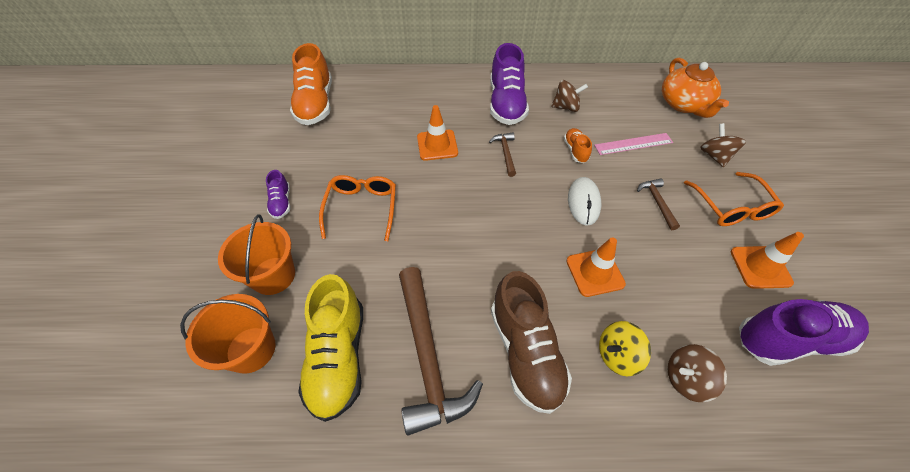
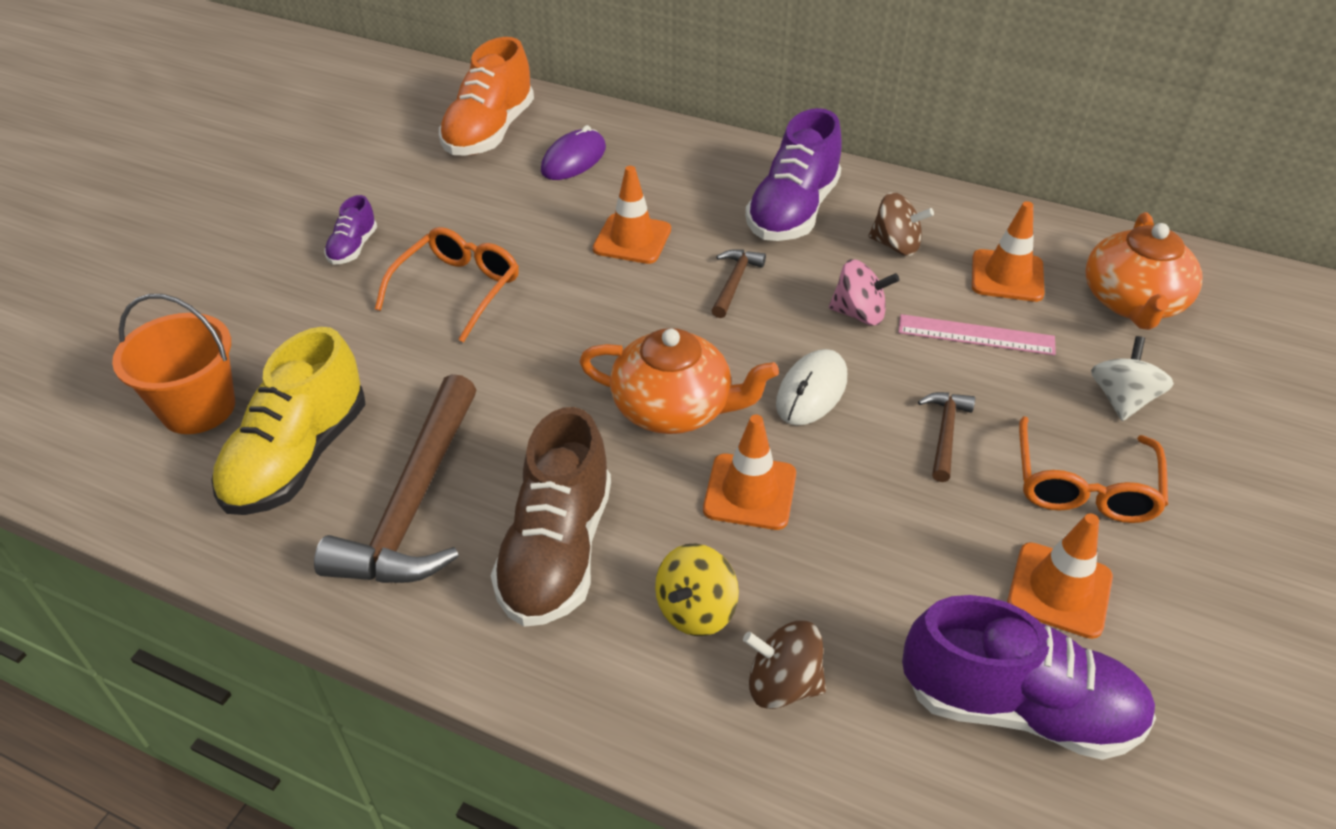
camera: 25 degrees right, 10 degrees down
orange bucket [218,214,295,295] -> none
orange shoe [564,128,592,163] -> pink spinning top [829,259,899,325]
yellow spinning top [599,321,651,376] -> yellow spinning top turned 60 degrees counterclockwise [655,543,739,636]
brown spinning top [700,123,746,167] -> white spinning top [1091,336,1174,421]
none -> purple mouse [541,125,606,180]
none -> orange teapot [579,328,779,434]
none -> orange traffic cone [972,201,1045,302]

